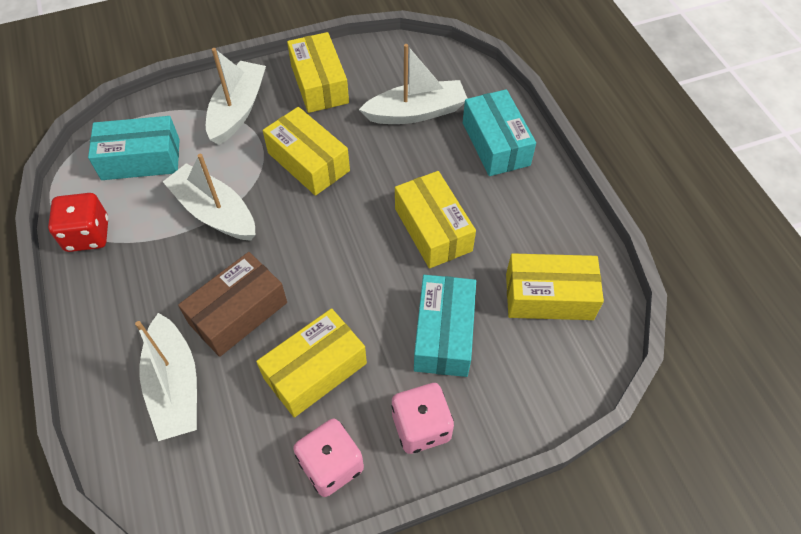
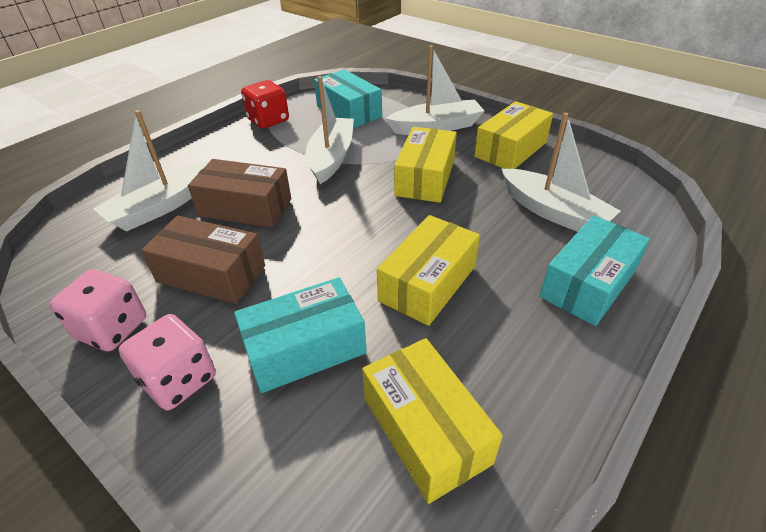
camera: 60 degrees right, 15 degrees down
yellow box [256,308,367,418] -> brown box [141,216,265,304]

